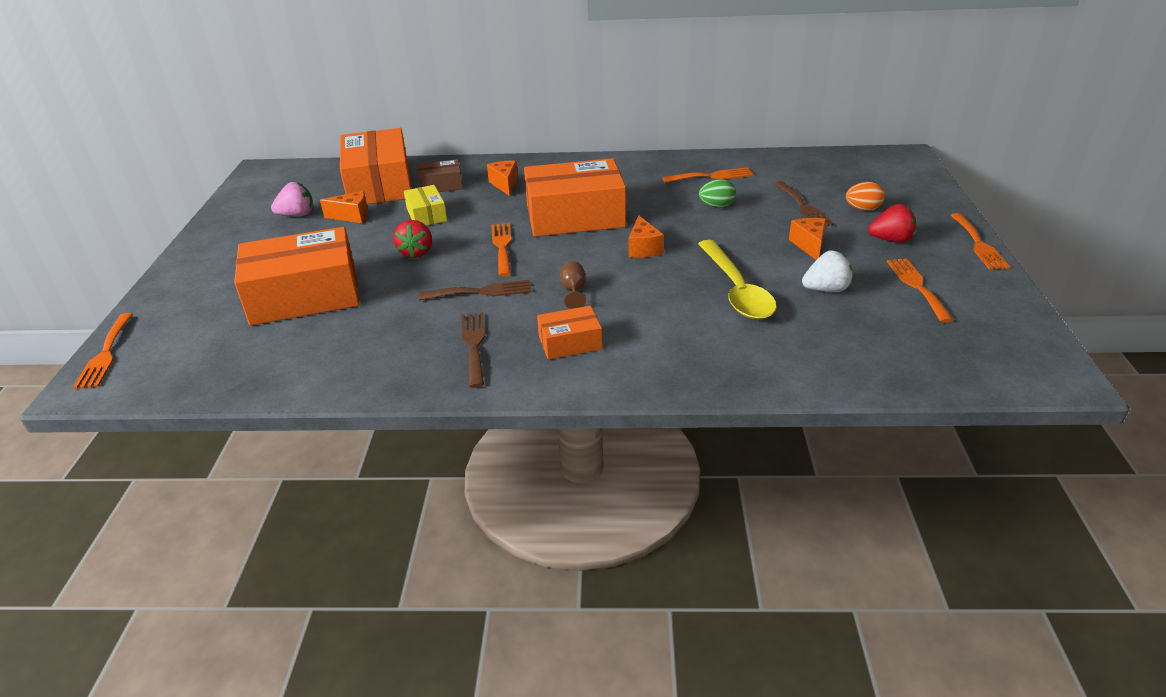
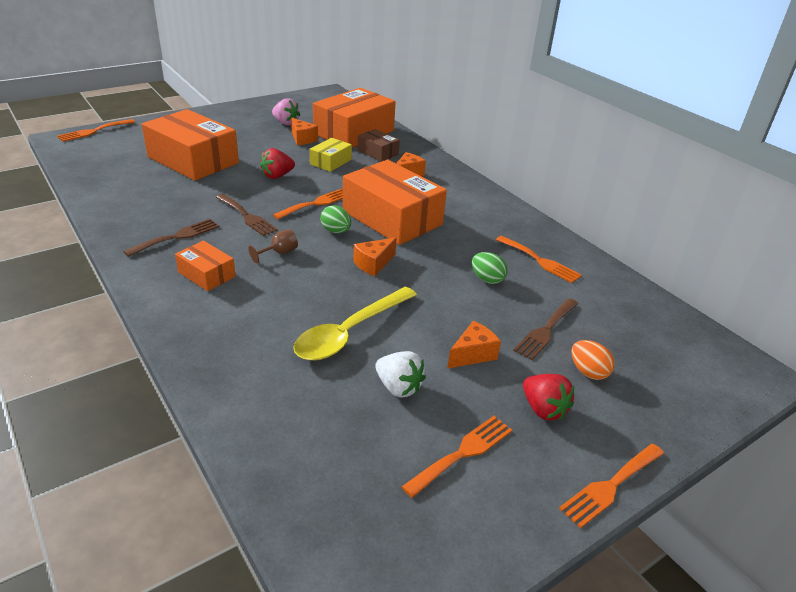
camera: 50 degrees right, 0 degrees up
none -> green egg [320,205,351,233]

